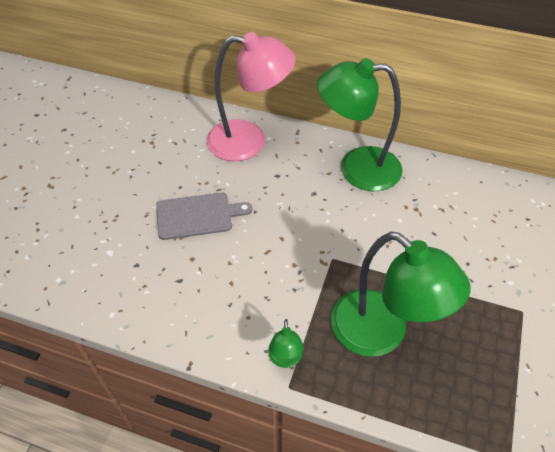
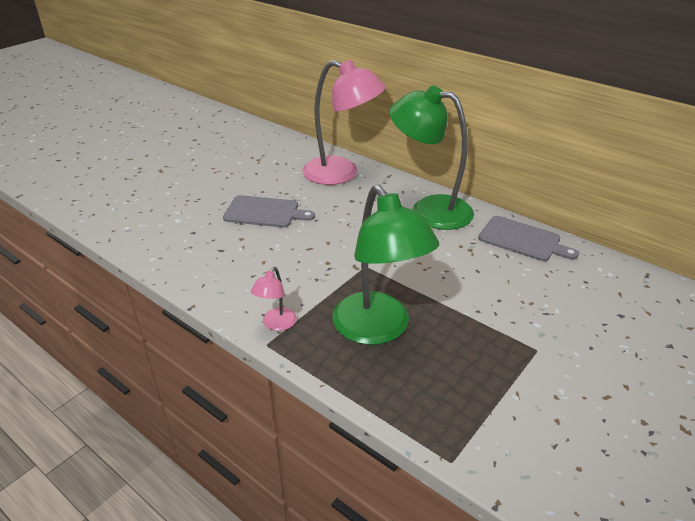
camera: 20 degrees right, 15 degrees down
green lamp [268,319,304,368] -> pink lamp [251,267,297,331]
none -> grey cutting board [478,216,579,261]

